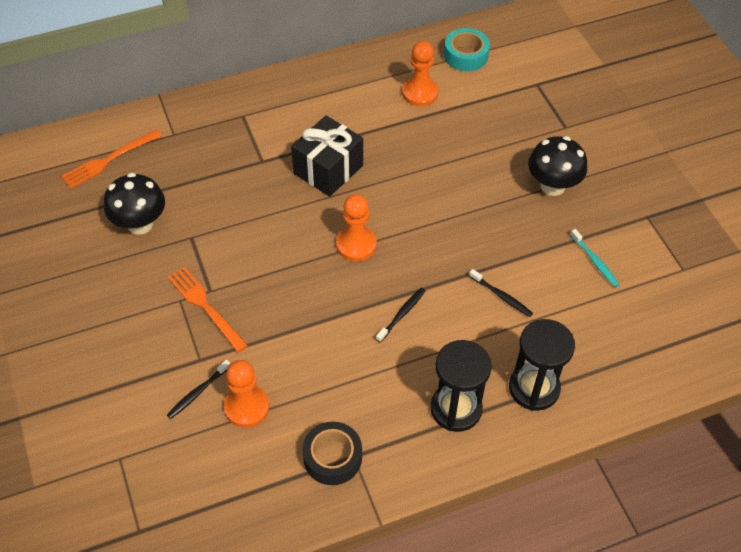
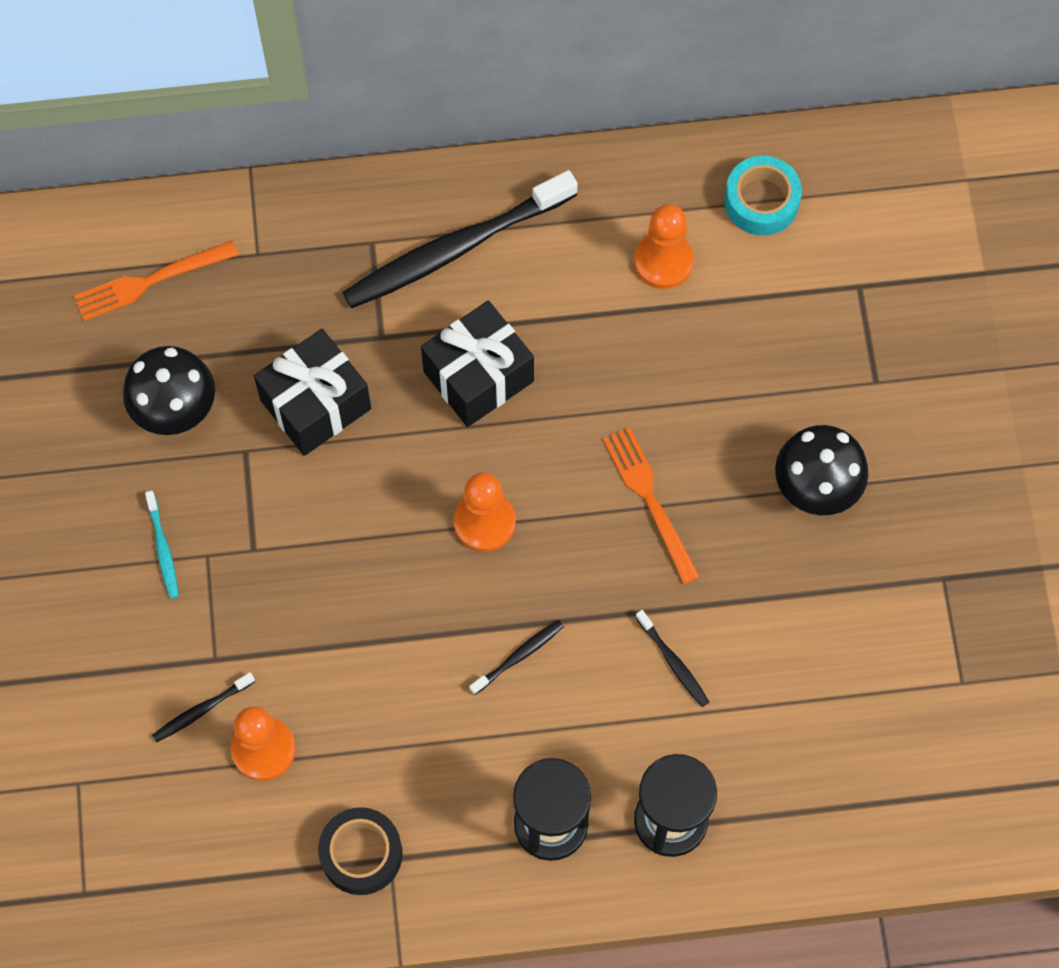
camera: 15 degrees right, 15 degrees up
orange fork [168,267,248,353] -> orange fork moved to [603,427,700,584]
turquoise toothbrush [571,229,619,287] -> turquoise toothbrush moved to [145,491,179,599]
none -> black gift [254,329,371,456]
none -> black toothbrush [342,170,578,308]

